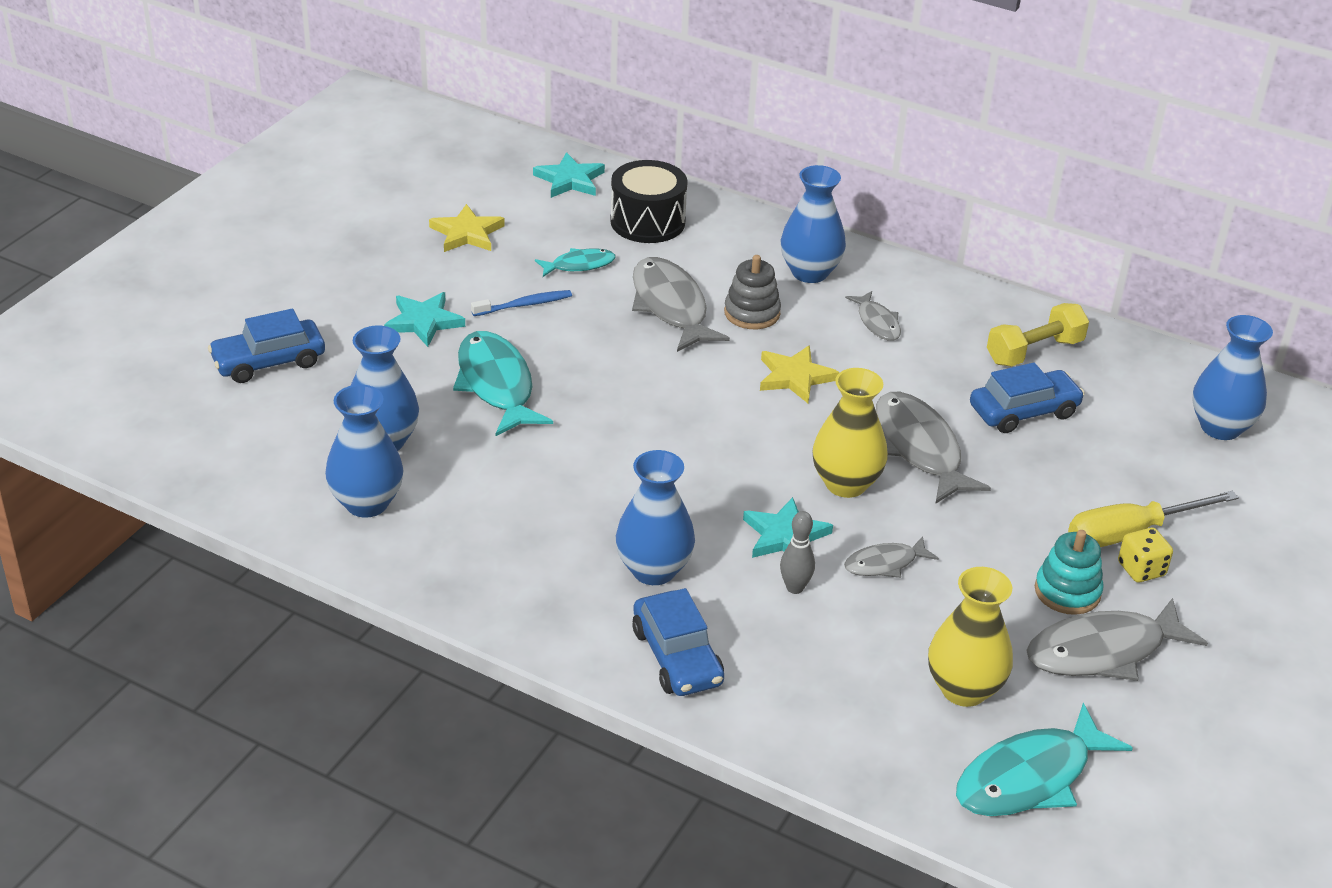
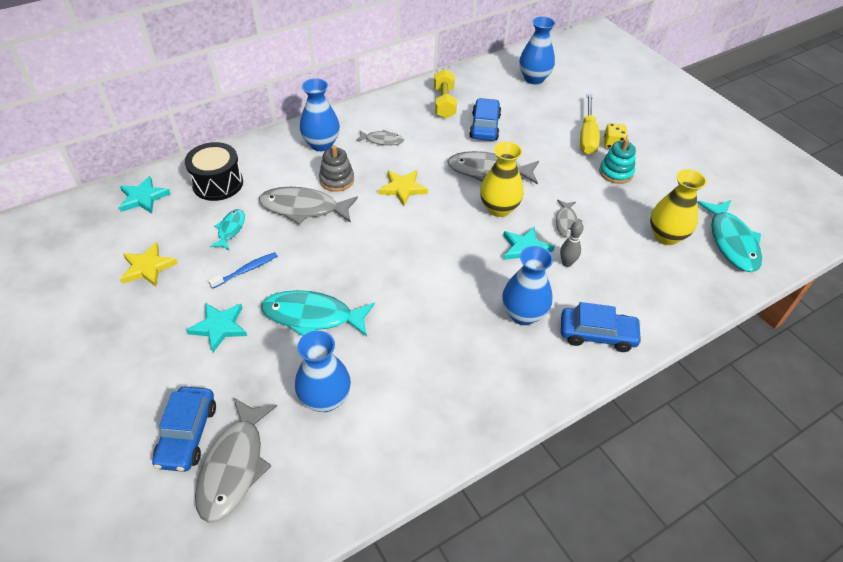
camera: 60 degrees left, 10 degrees up
blue vase [325,385,403,518] -> none
blue toothbrush [471,290,572,316] -> blue toothbrush turned 45 degrees clockwise [208,252,277,289]
grey fish [1026,598,1208,681] -> grey fish moved to [195,397,277,523]

